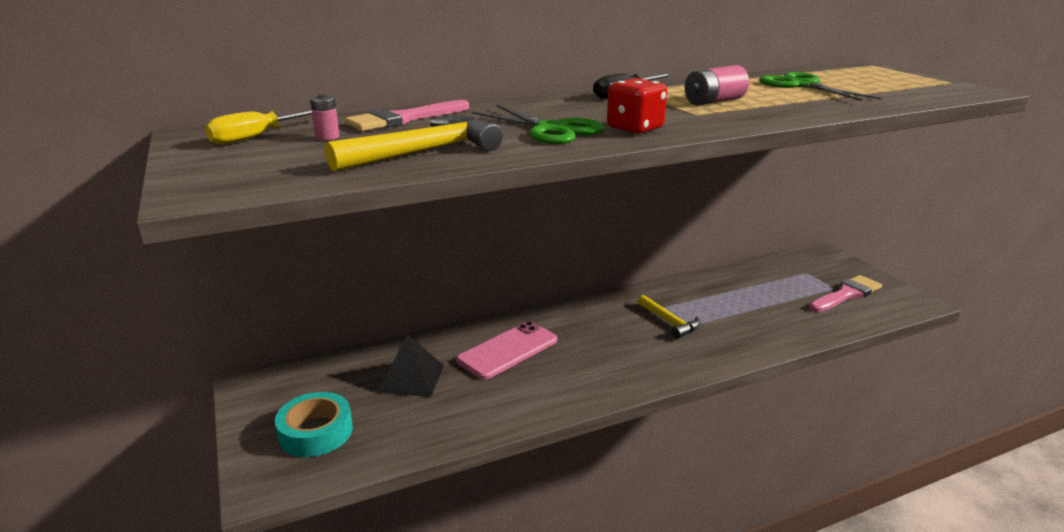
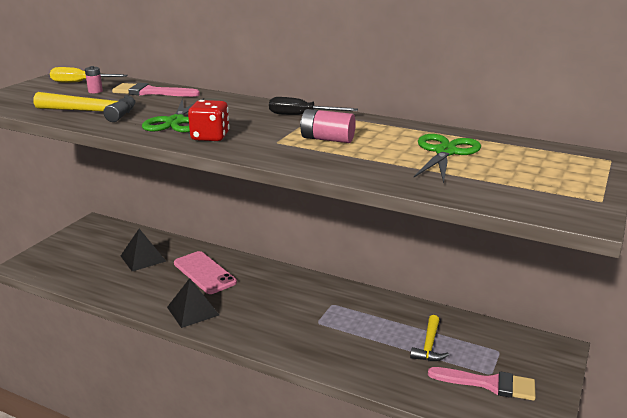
camera: 50 degrees right, 0 degrees up
turquoise tape [275,392,353,457] -> none
pink phone [456,321,557,380] -> pink phone turned 45 degrees clockwise [174,251,237,294]
yellow hammer [638,295,700,339] -> yellow hammer moved to [410,315,449,361]
none -> black pyramid [167,278,219,328]

